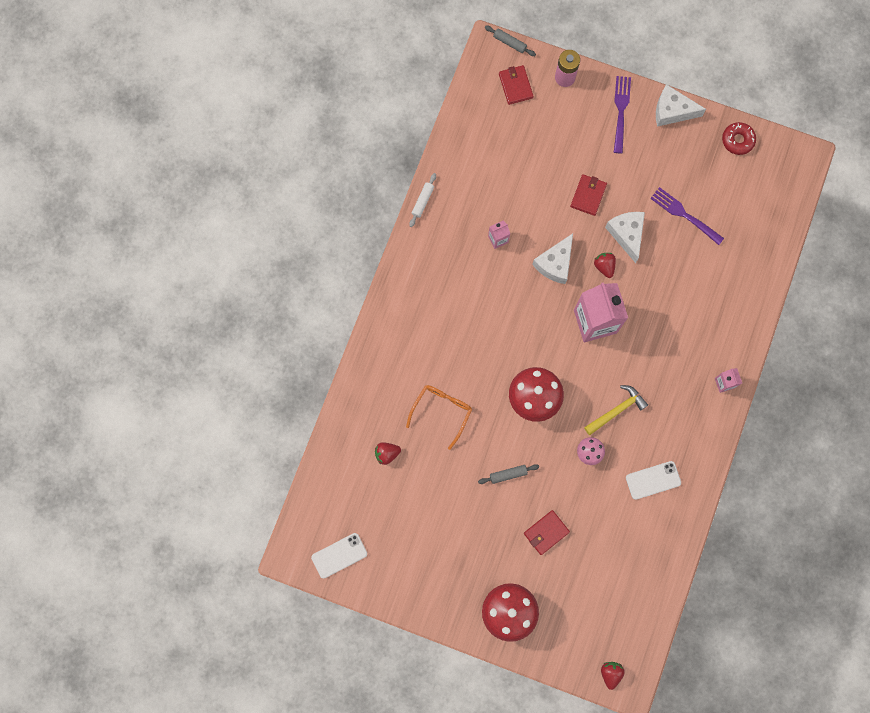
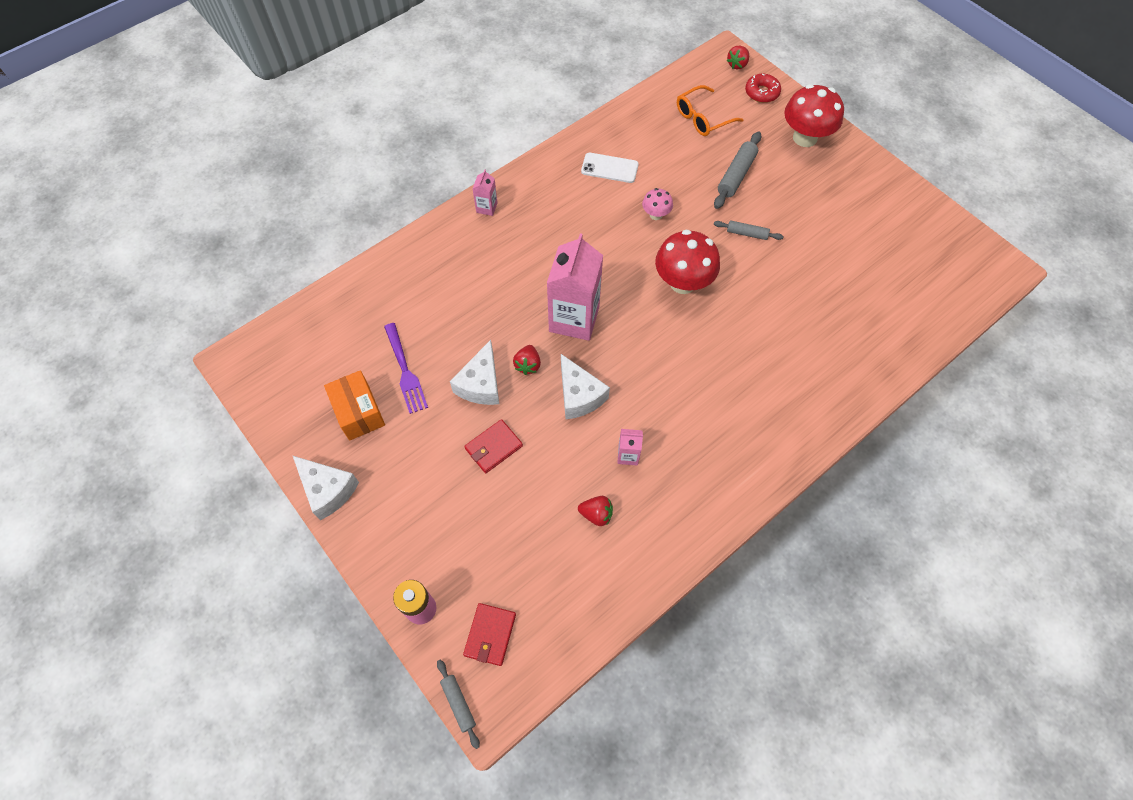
camera: 150 degrees left, 15 degrees down
white phone [311,533,367,578] -> none
red strawberry [375,442,401,465] -> red strawberry moved to [578,496,613,526]
orange glasses [406,385,472,450] -> orange glasses moved to [677,85,744,136]
white rolling pin [409,173,436,227] -> none
red wallet [524,510,570,555] -> grey rolling pin [714,131,761,209]
white cheese [532,233,573,284] -> white cheese turned 90 degrees clockwise [561,354,610,419]
yellow hammer [584,385,648,435] -> none
purple fork [614,76,631,154] -> none
red donut [722,122,756,155] -> red donut moved to [745,74,781,103]
none -> orange box [324,370,385,441]

